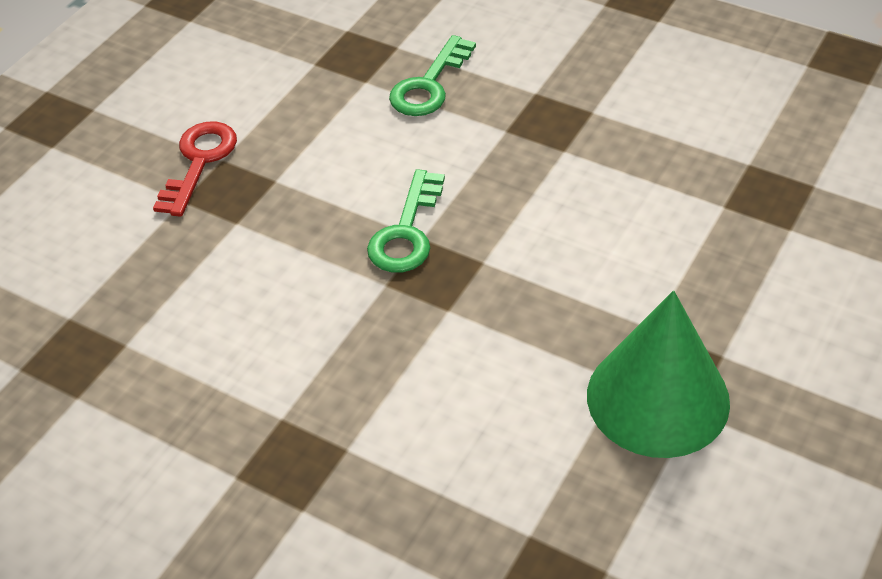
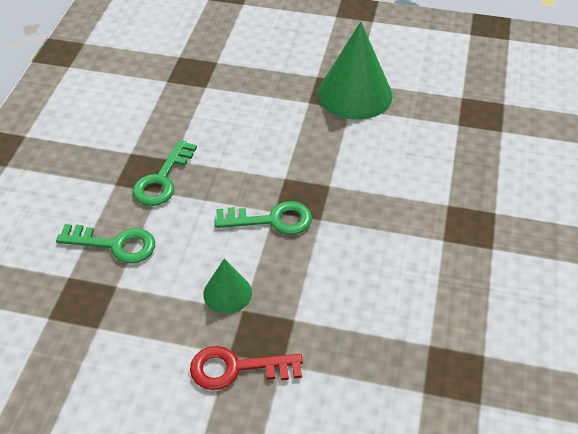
camera: 110 degrees left, 0 degrees up
none -> green key [133,140,197,206]
none -> green cone [203,258,252,314]

